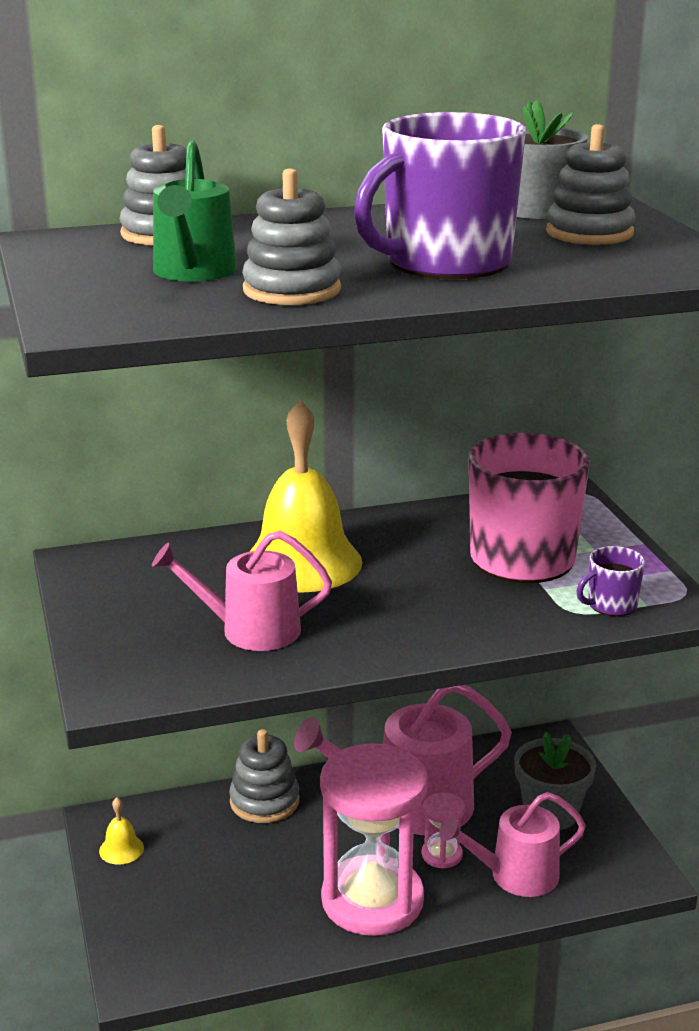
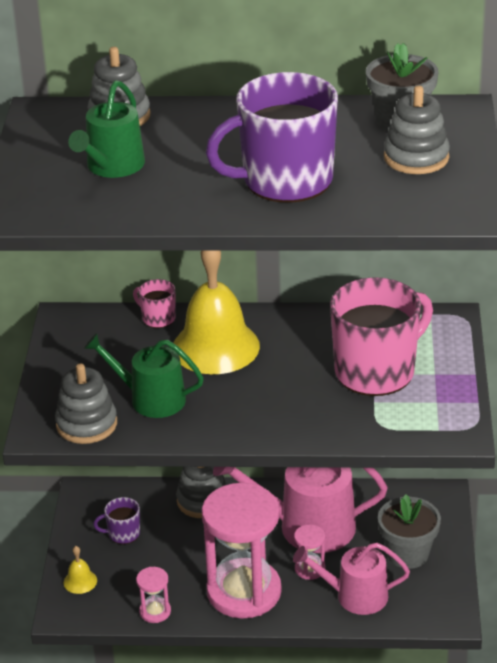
camera: 20 degrees right, 10 degrees up
yellow bell [99,797,144,865] -> yellow bell moved to [64,546,97,594]
pink watering can [152,531,332,651] -> green watering can [84,333,204,418]
grey stacking toy [242,168,341,305] -> grey stacking toy moved to [55,363,117,444]
purple mug [576,546,645,616] -> purple mug moved to [93,497,140,544]
none -> pink mug [133,279,176,328]
none -> pink hourglass [136,567,171,623]

